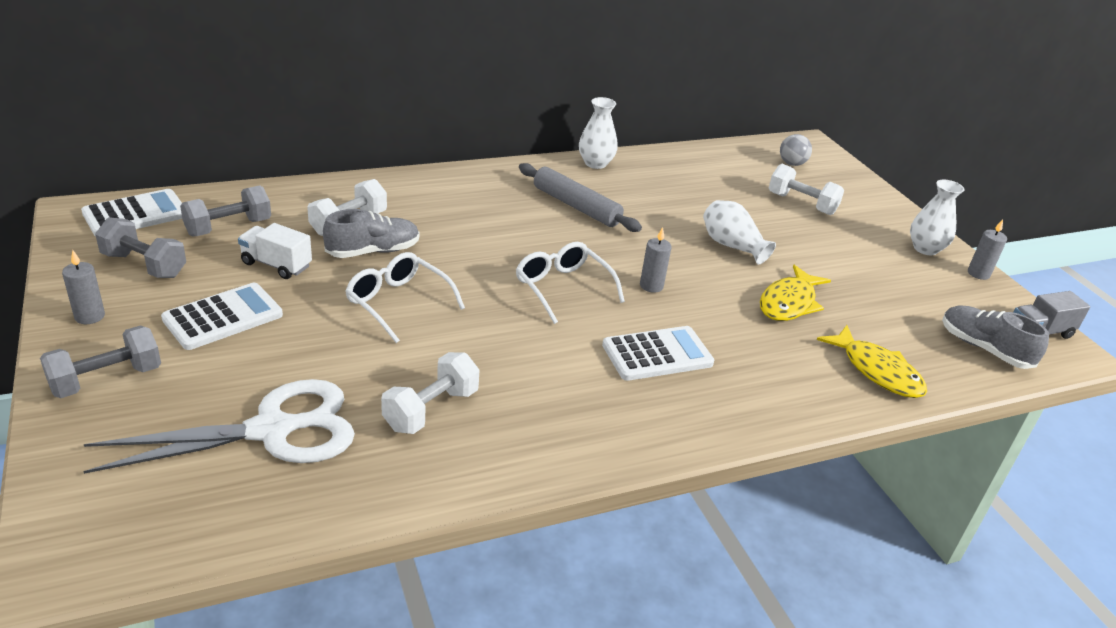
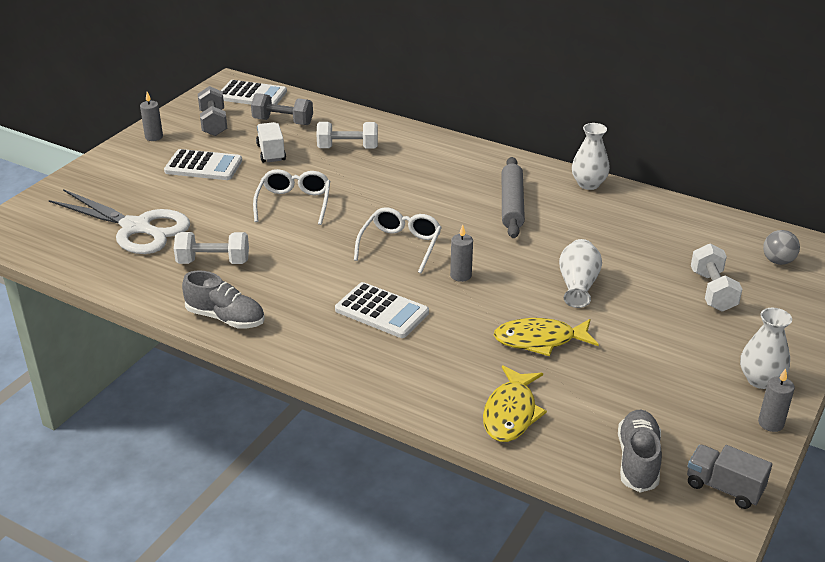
camera: 55 degrees right, 0 degrees up
grey dumbbell [40,325,161,398] -> none
grey shoe [323,209,419,258] -> grey shoe moved to [182,270,265,329]

